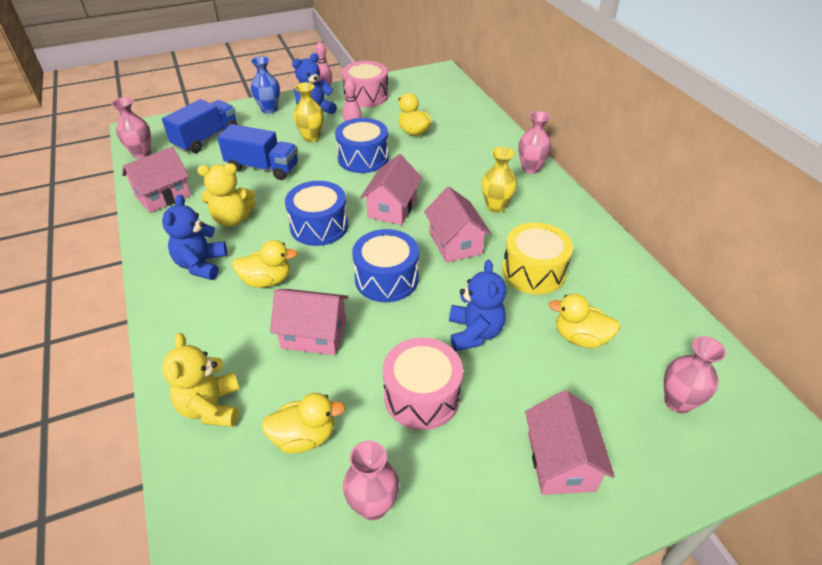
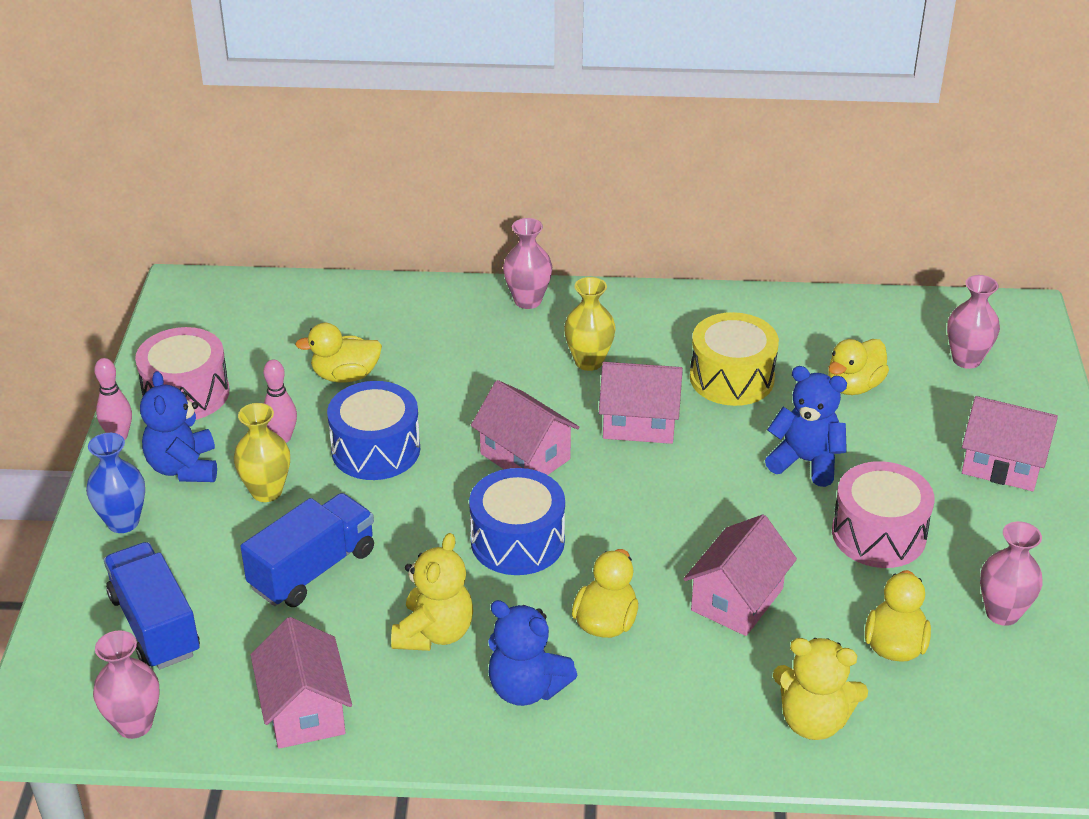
camera: 65 degrees left, 5 degrees down
blue drum [352,229,419,302] -> none

